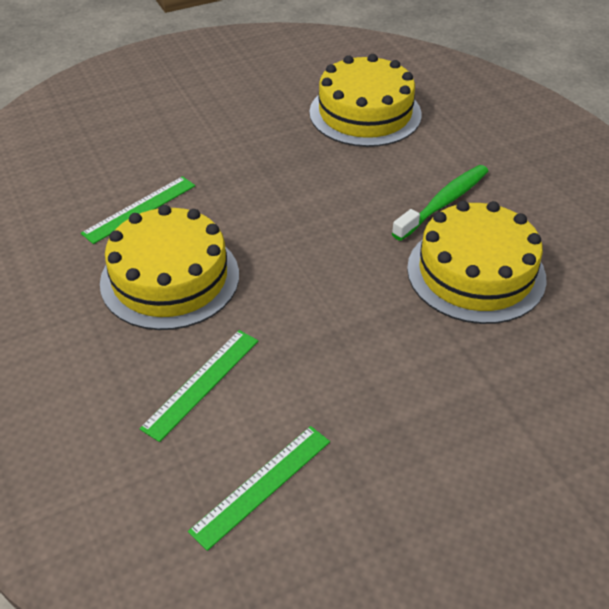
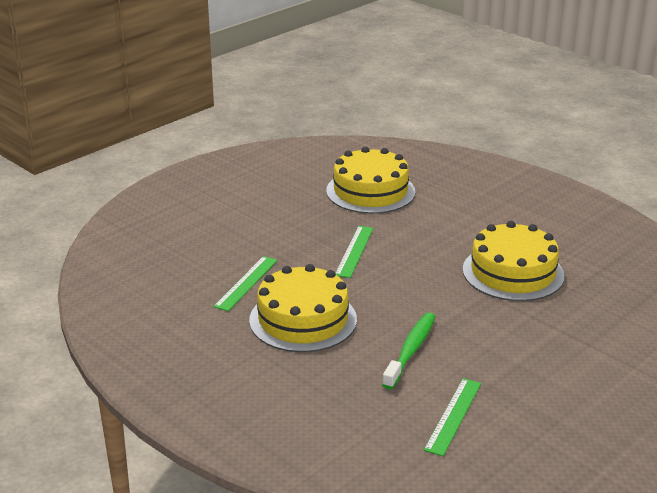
camera: 20 degrees left, 15 degrees down
green ruler [139,330,258,442] -> green ruler moved to [335,226,374,278]
green toothbrush [392,165,488,241] -> green toothbrush moved to [382,312,436,390]

